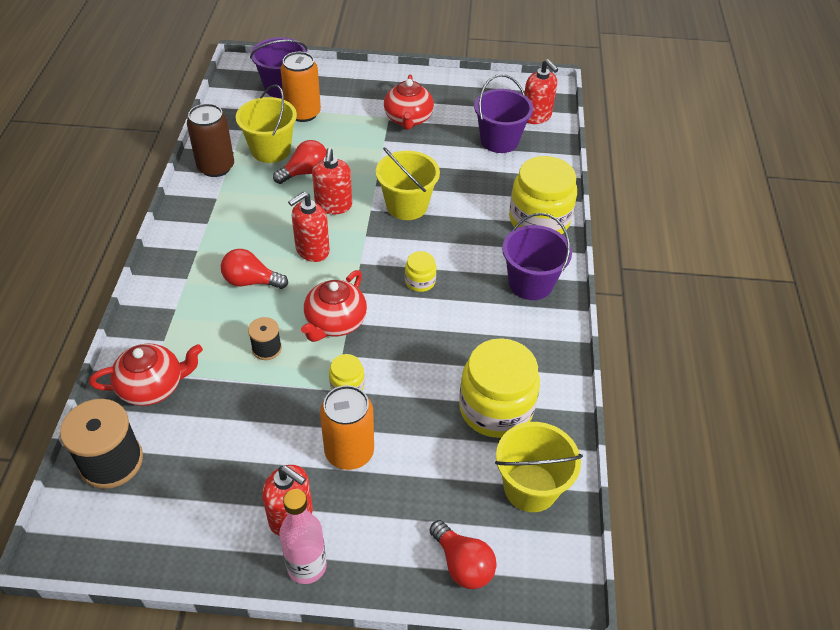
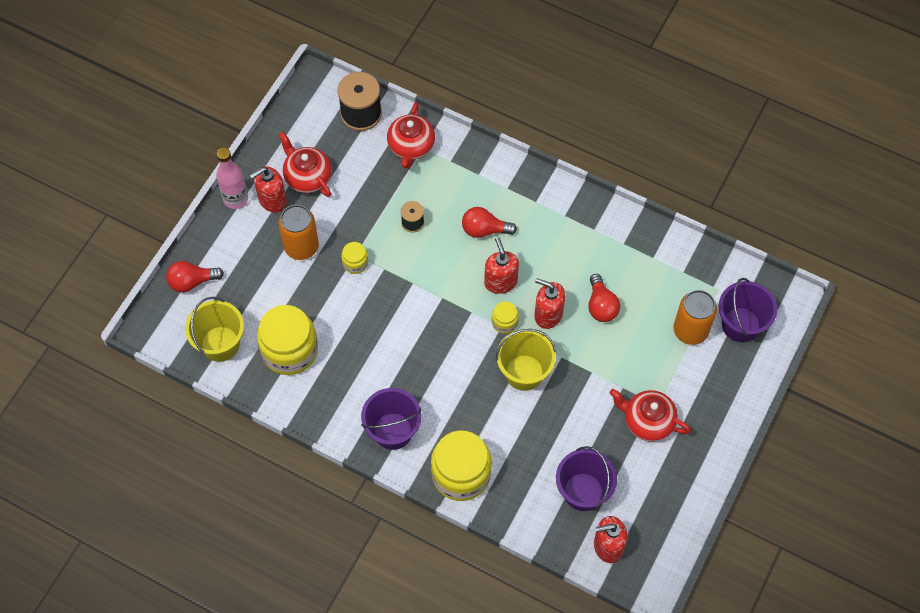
camera: 115 degrees right, 15 degrees up
brown can [187,104,234,177] -> none
red light bulb [221,249,288,289] -> red light bulb turned 120 degrees counterclockwise [462,207,517,238]
yellow bucket [236,84,297,163] -> none
red teapot [301,270,367,342] -> red teapot moved to [279,132,332,197]
yellow jar [405,251,437,292] -> yellow jar moved to [492,301,519,334]

